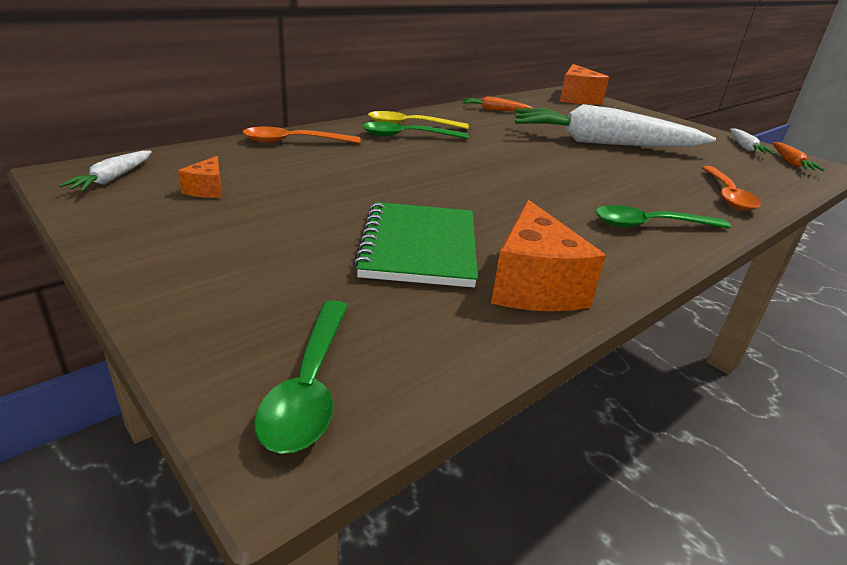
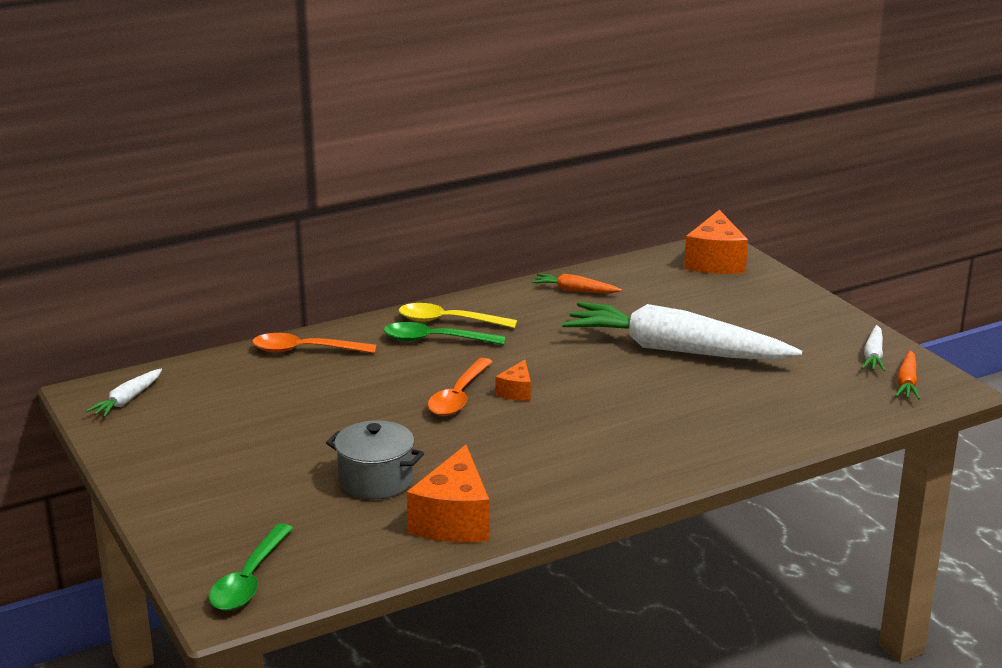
camera: 15 degrees right, 5 degrees down
orange cheese [178,156,222,198] -> orange cheese moved to [496,360,531,401]
green notebook [353,202,478,287] -> grey pot [326,420,424,499]
green spoon [595,205,731,229] -> none
orange spoon [701,166,761,211] -> orange spoon moved to [427,358,493,416]

